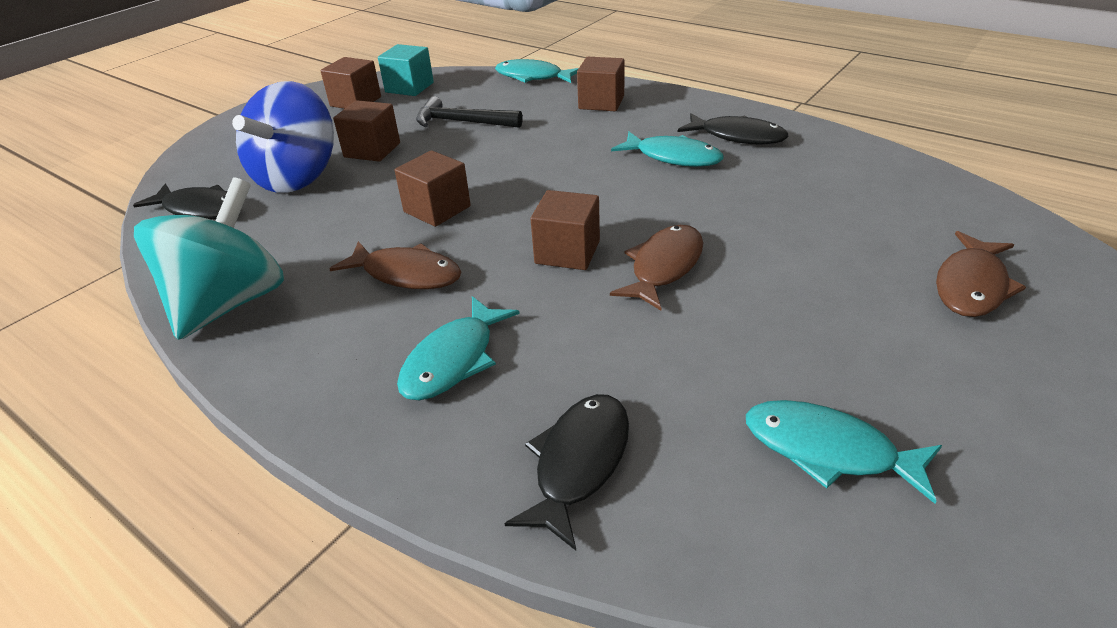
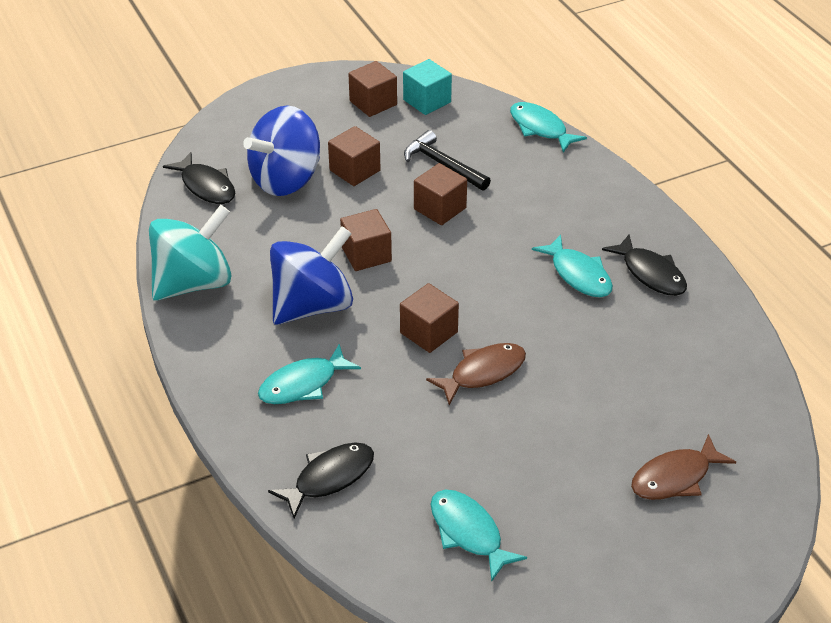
camera: 25 degrees right, 5 degrees up
brown fish [329,241,461,289] -> blue spinning top [270,226,353,325]
brown cube [577,57,625,111] -> brown cube moved to [414,163,467,225]

